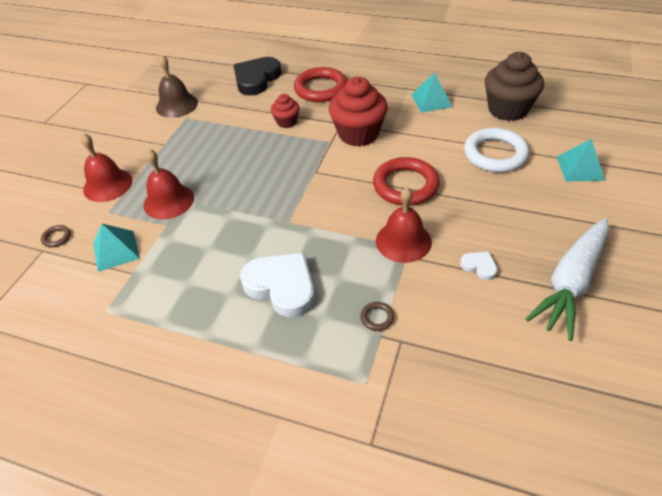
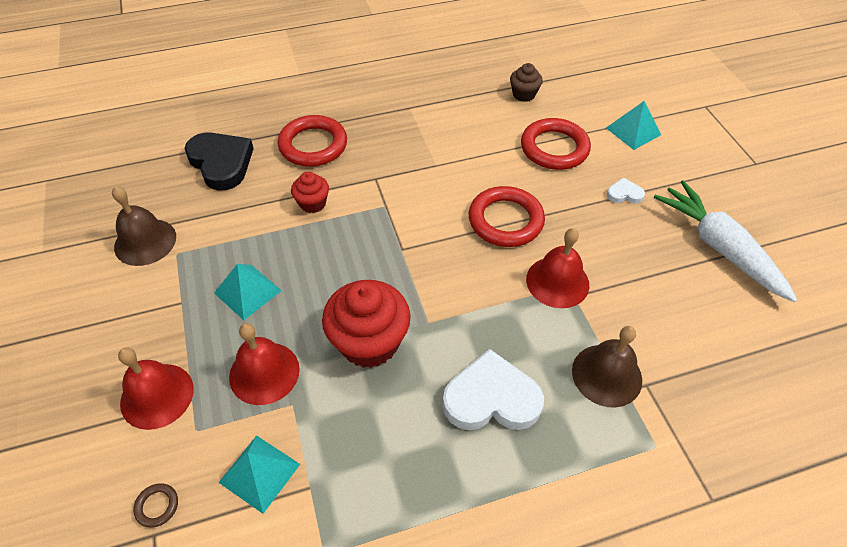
camera: 40 degrees left, 5 degrees up
black heart [234,57,282,96] -> black heart turned 150 degrees clockwise [185,132,254,191]
red cupcake [329,77,388,147] -> red cupcake moved to [322,280,411,368]
brown ring [360,302,394,331] -> brown bell [572,326,642,408]
turquoise pyramid [411,72,453,113] -> turquoise pyramid moved to [214,264,282,320]
white heart [460,251,498,280] -> white heart moved to [607,177,645,204]
white ring [464,128,529,173] -> red ring [521,118,591,170]
brown cupcake [485,52,544,121] -> brown cupcake [510,63,543,102], size x0.52
white carrot [526,218,609,341] -> white carrot turned 150 degrees clockwise [654,180,797,302]

